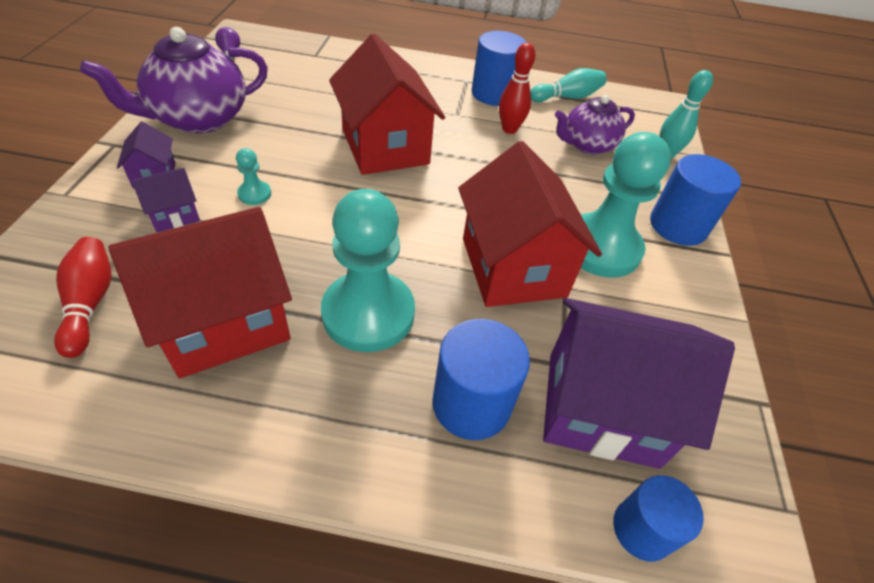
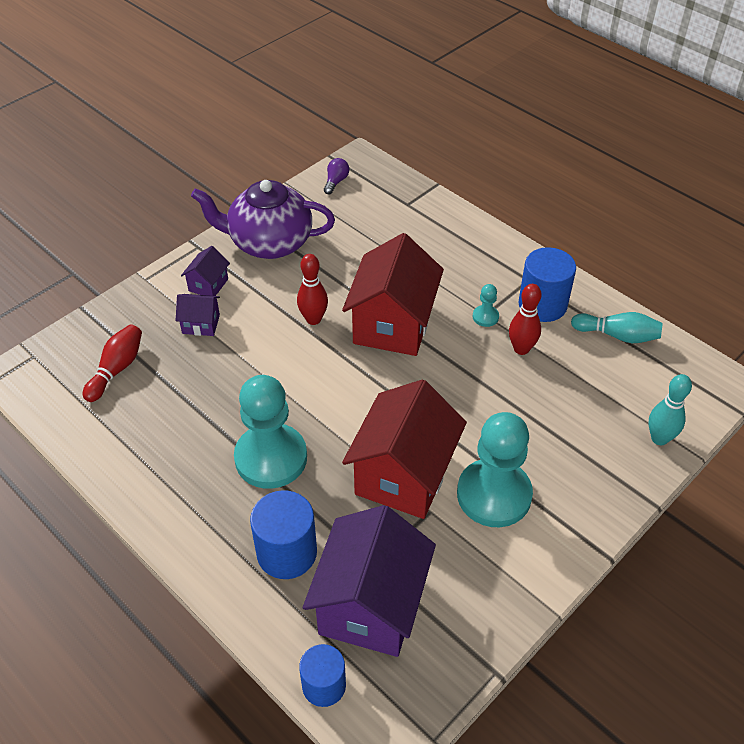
camera: 40 degrees right, 0 degrees up
red house [108,207,292,378] -> none
turquoise pawn [236,148,271,205] -> turquoise pawn moved to [473,284,499,327]
purple house [543,298,735,469] -> purple house turned 60 degrees clockwise [303,505,436,657]
purple teapot [555,95,635,155] -> none
blue cylinder [650,154,741,246] -> none
none -> red bowling pin [297,254,328,325]

